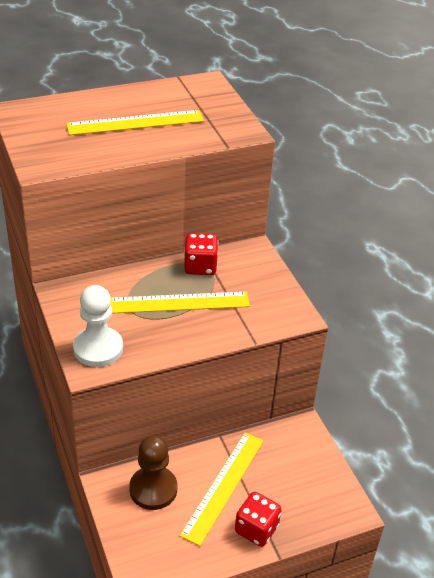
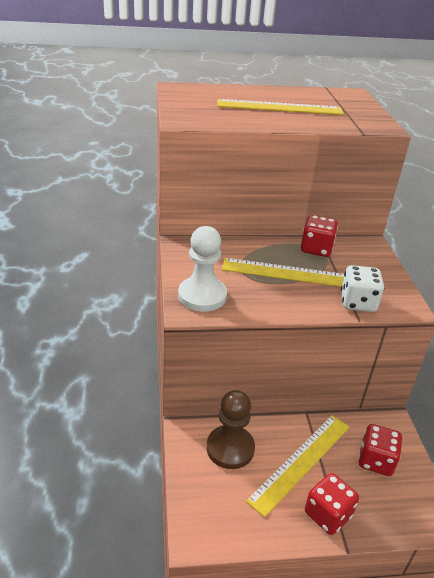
camera: 15 degrees right, 5 degrees down
none -> white dice [341,265,384,312]
none -> red dice [358,424,402,476]

